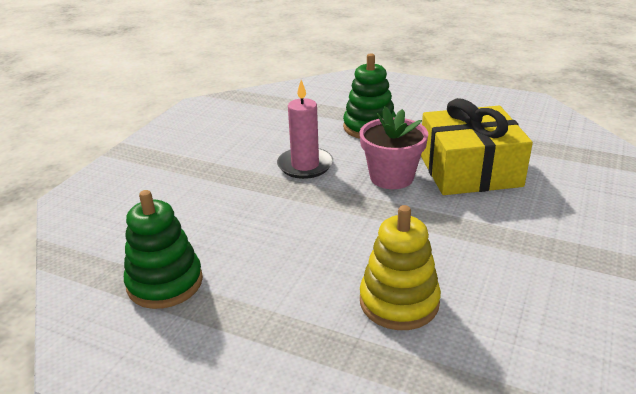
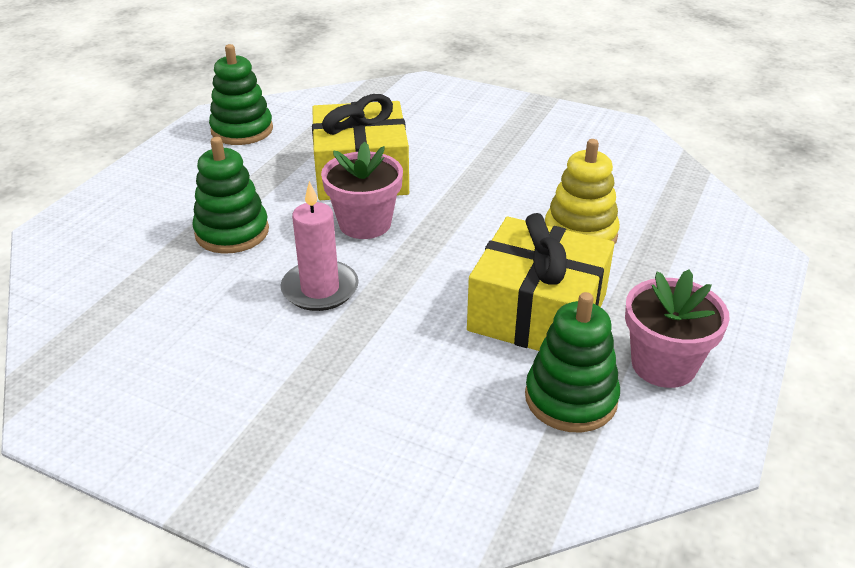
camera: 90 degrees left, 5 degrees up
none -> green stacking toy [209,44,273,145]
none -> yellow gift [467,213,614,351]
none -> pink flower pot [625,270,730,388]

